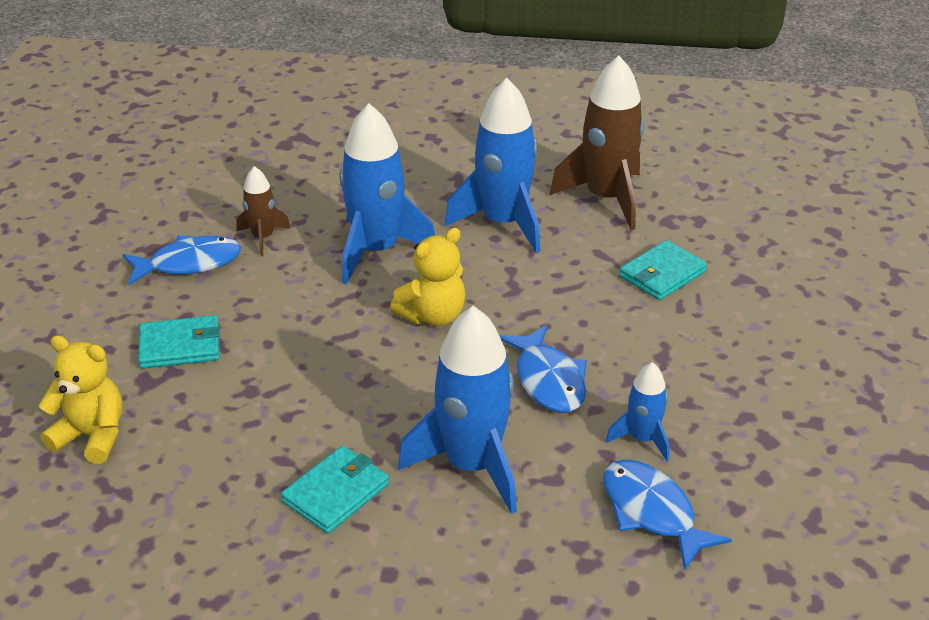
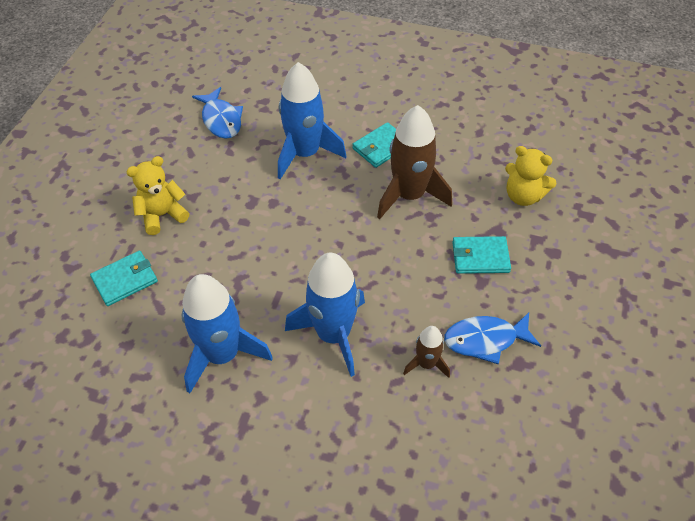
camera: 170 degrees left, 15 degrees up
yellow teddy bear [390,228,466,326] -> yellow teddy bear moved to [126,156,190,235]
blue fish [500,325,587,413] -> none
brown rocket [549,55,645,230] -> brown rocket moved to [377,105,452,219]
blue rocket [606,362,670,461] -> none

